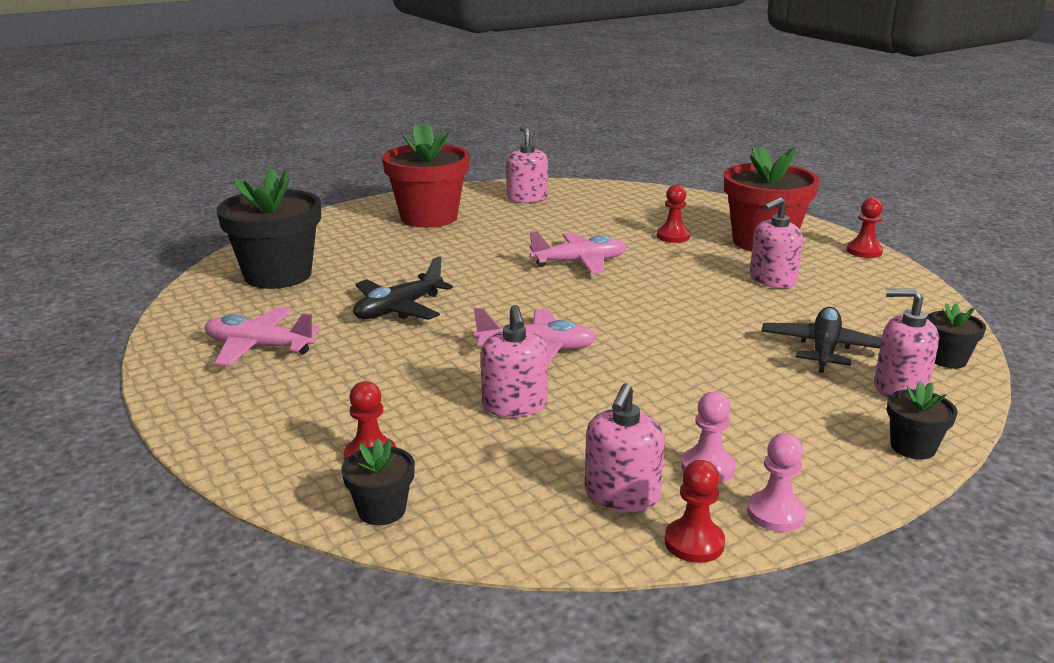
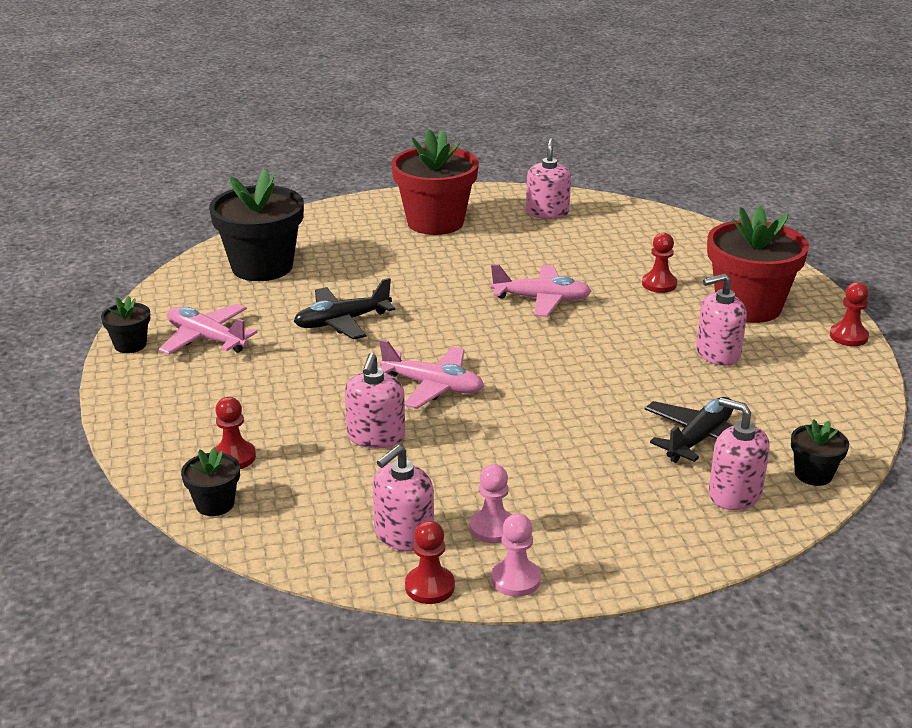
camera: 20 degrees right, 5 degrees up
black flower pot [887,381,957,460] -> black flower pot moved to [101,296,150,353]

